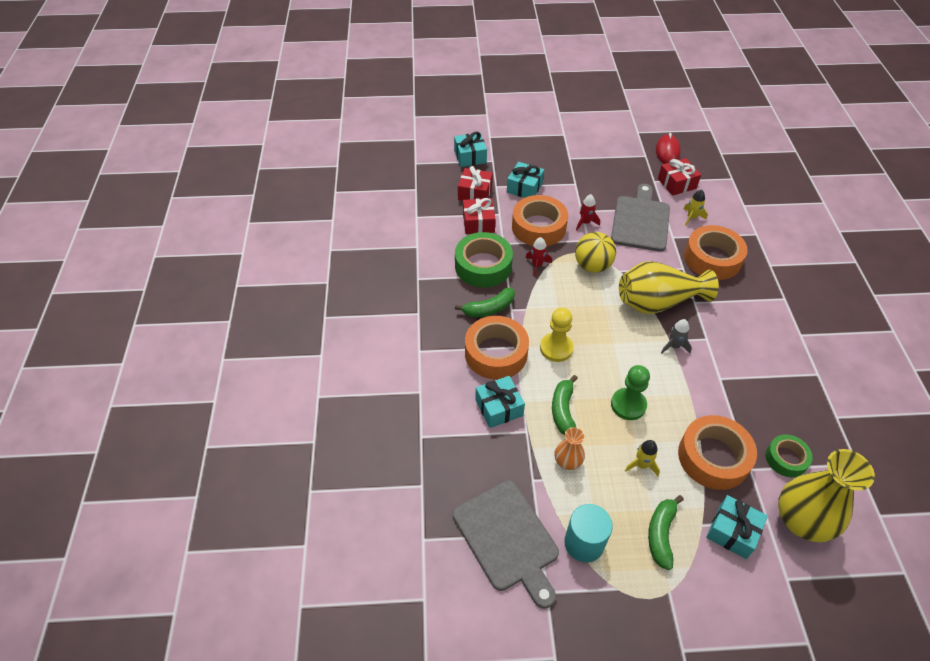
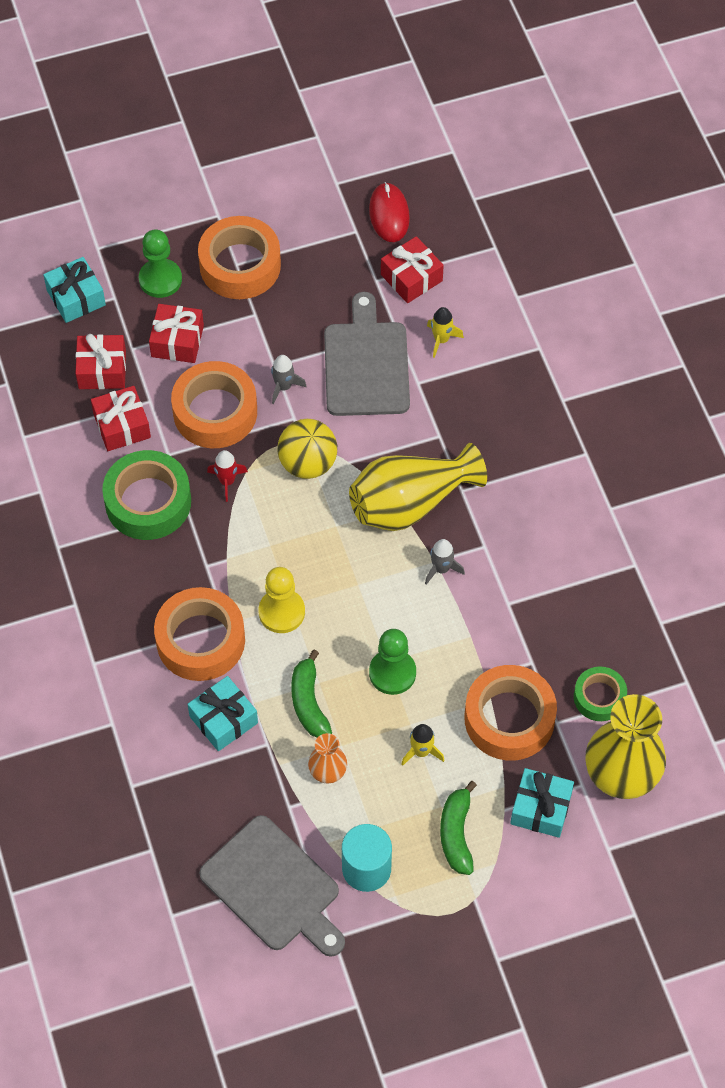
camera: 15 degrees left, 10 degrees up
green banana [455,287,515,317] -> none
turquoise gift [507,162,544,198] -> red gift [149,304,204,363]
red rocket [576,194,600,230] -> grey rocket [271,355,307,404]
orange tape [684,225,748,280] -> orange tape moved to [198,216,281,299]
none -> green pawn [139,230,182,298]

